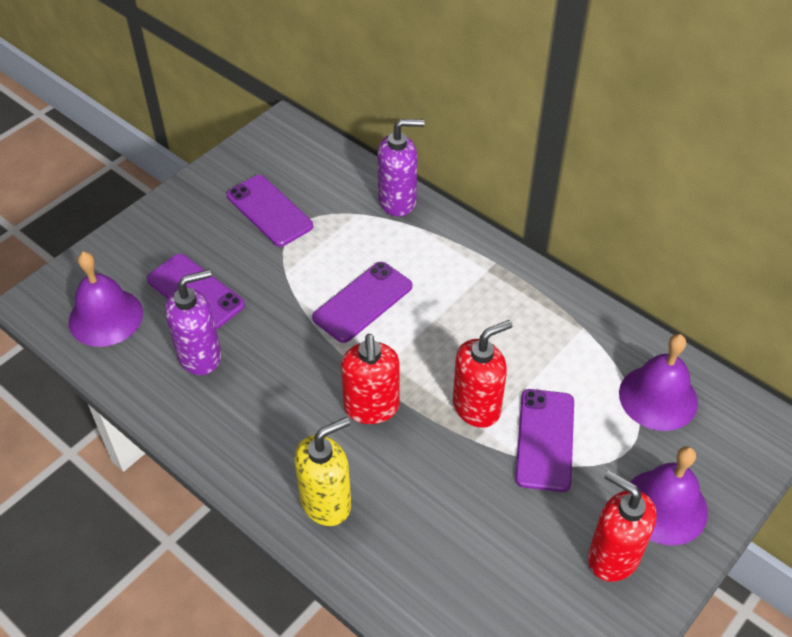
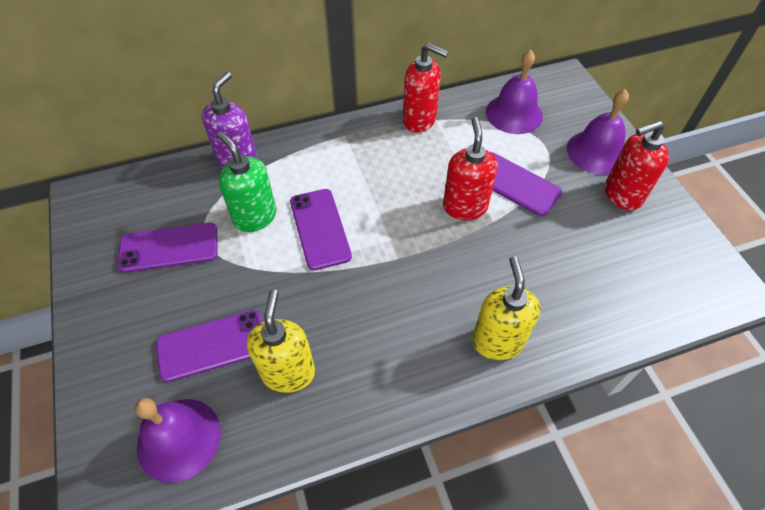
camera: 60 degrees left, 5 degrees up
purple soap dispenser [165,269,221,375] -> yellow soap dispenser [247,289,315,393]
red soap dispenser [341,334,400,424] -> red soap dispenser moved to [403,43,449,133]
none -> green soap dispenser [217,132,276,232]

